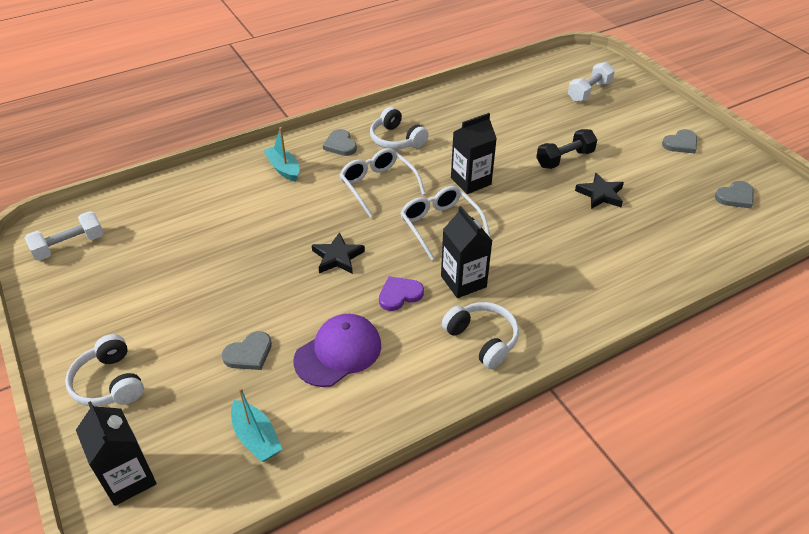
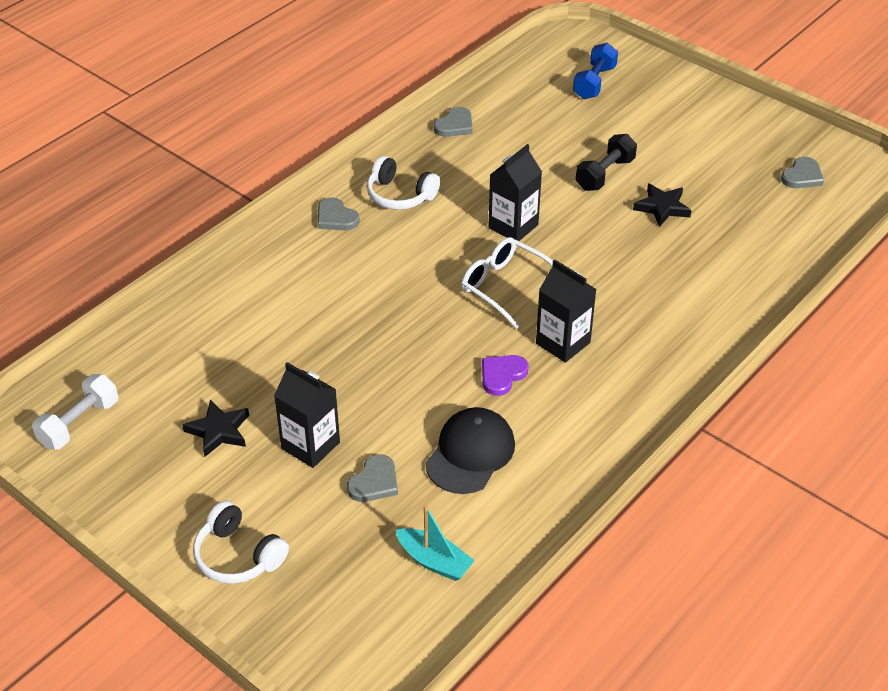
camera: 20 degrees left, 0 degrees up
black carton [76,401,156,506] -> black carton moved to [274,362,340,468]
turquoise boat [263,127,299,182] -> none
purple cap [293,314,381,387] -> black cap [425,407,515,494]
black star [312,232,365,274] -> black star moved to [182,400,249,457]
white glasses [340,148,425,217] -> none
white headphones [442,302,519,369] -> none
white dumbbell [568,62,615,102] -> blue dumbbell [573,43,618,99]
grey heart [662,129,697,154] -> grey heart moved to [434,107,473,137]

